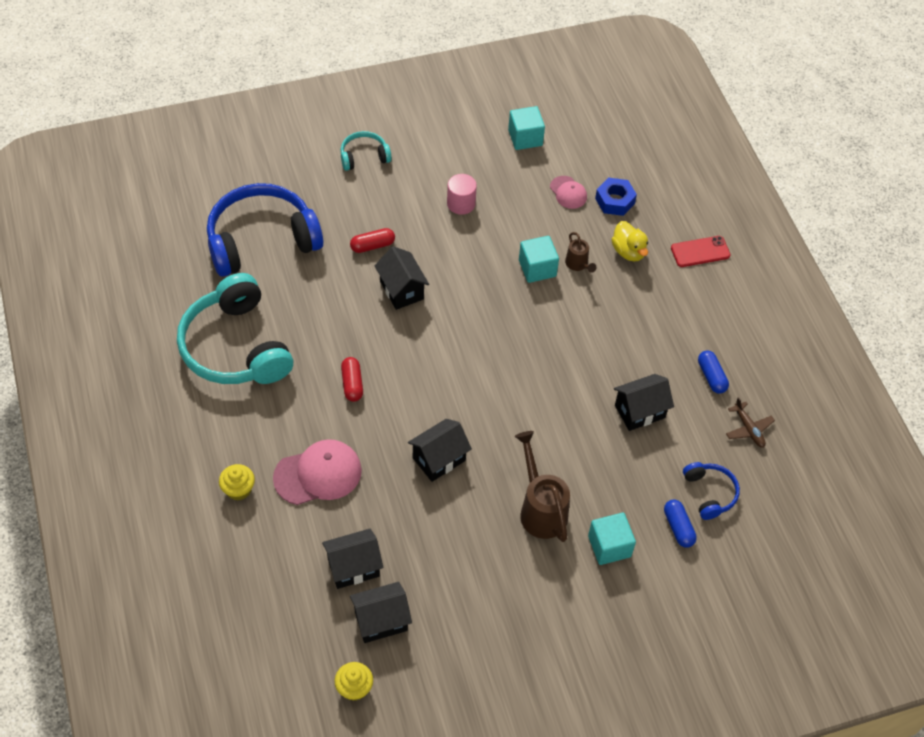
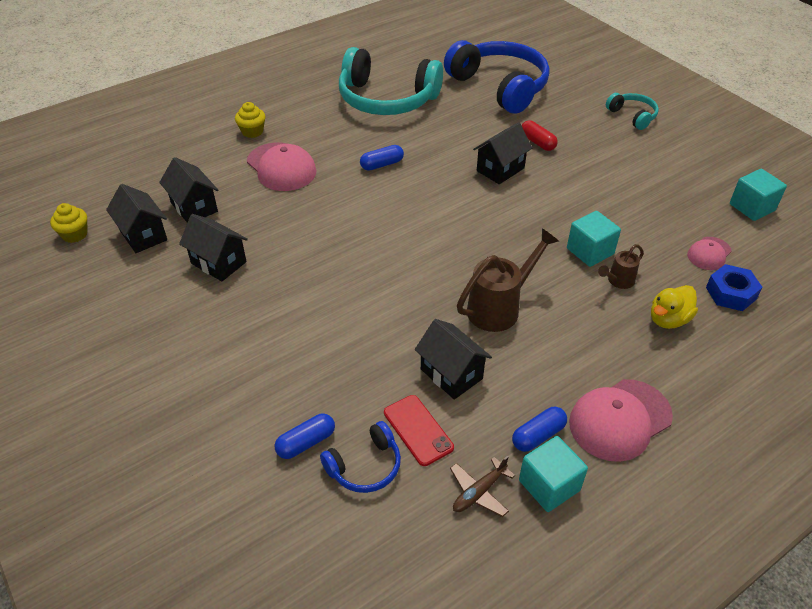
camera: 75 degrees right, 10 degrees down
turquoise headphones [177,273,293,384] -> turquoise headphones turned 120 degrees counterclockwise [339,47,443,115]
red capsule [341,357,363,402] -> blue capsule [360,145,404,171]
black house [408,419,472,482] -> black house moved to [179,214,248,281]
pink cylinder [447,174,477,215] -> none
brown watering can [515,431,570,542] -> brown watering can moved to [457,228,559,332]
turquoise cube [588,513,636,565] -> turquoise cube moved to [519,436,588,512]
red phone [671,236,730,267] -> red phone moved to [384,395,454,466]
none -> pink cap [569,379,673,462]

